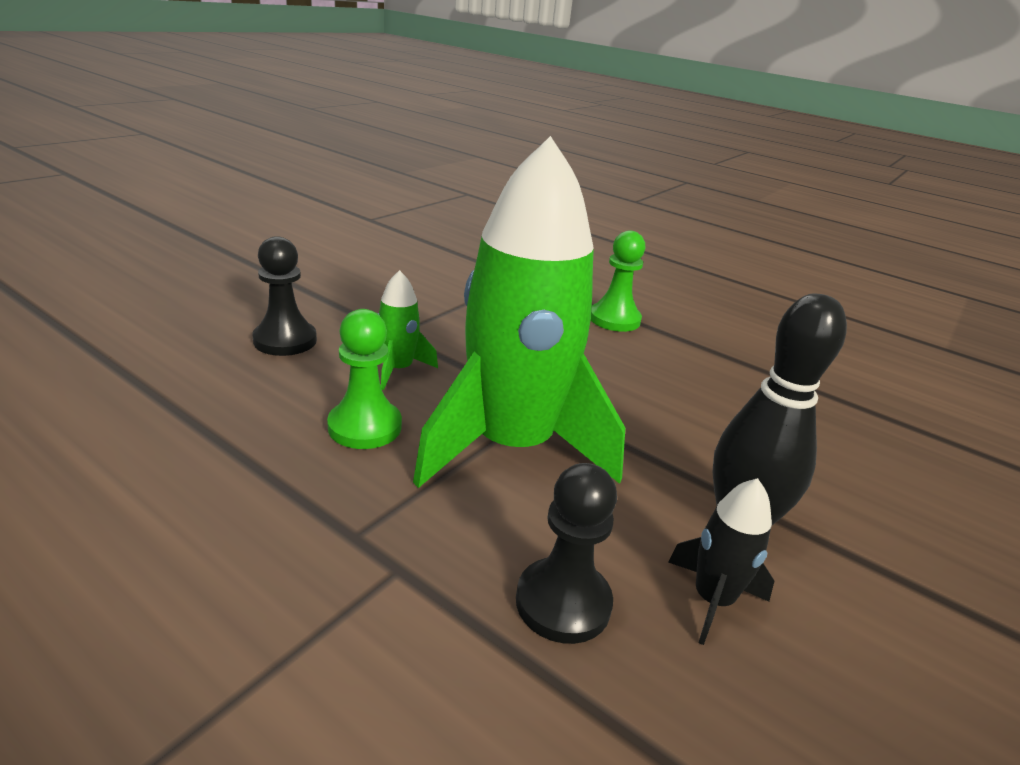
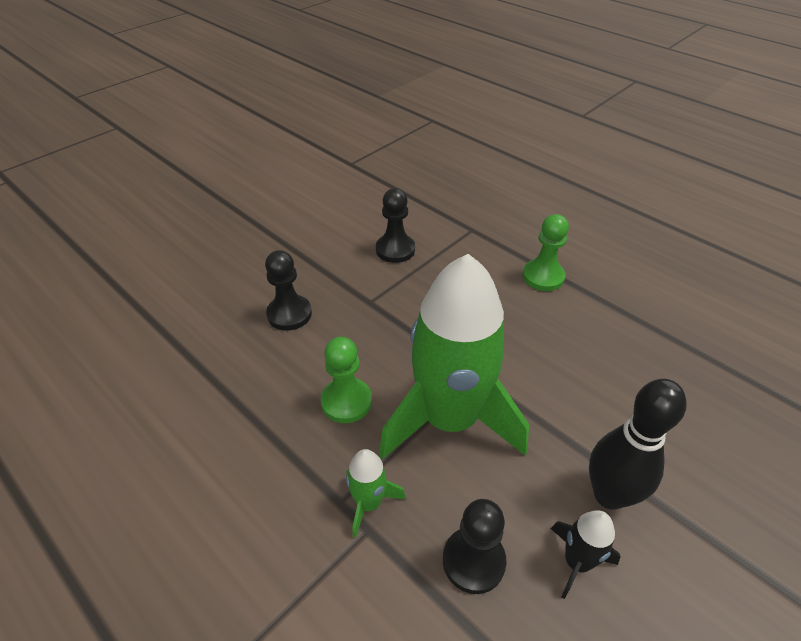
camera: 10 degrees right, 15 degrees up
green rocket [378,270,438,390] -> green rocket moved to [346,449,406,538]
none -> black pawn [376,188,415,263]

